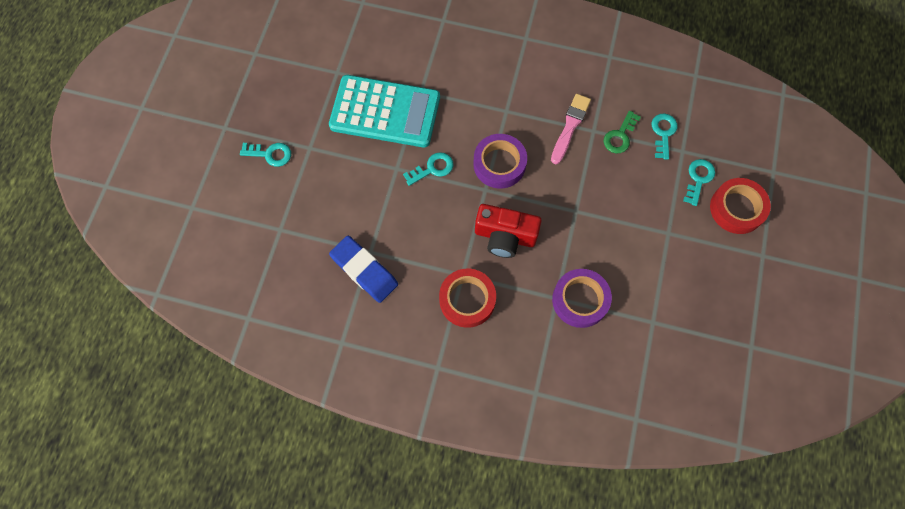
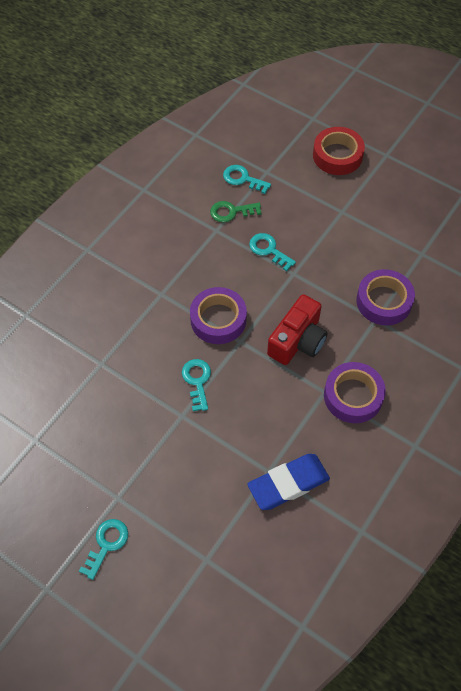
camera: 70 degrees left, 10 degrees down
turquoise calculator [329,75,440,147] -> none
red tape [439,269,496,328] -> purple tape [324,362,386,423]
pink brush [551,94,591,164] -> none
green key [604,111,641,153] -> green key turned 120 degrees clockwise [210,201,262,222]
turquoise key [683,159,715,206] -> turquoise key moved to [249,233,296,271]

